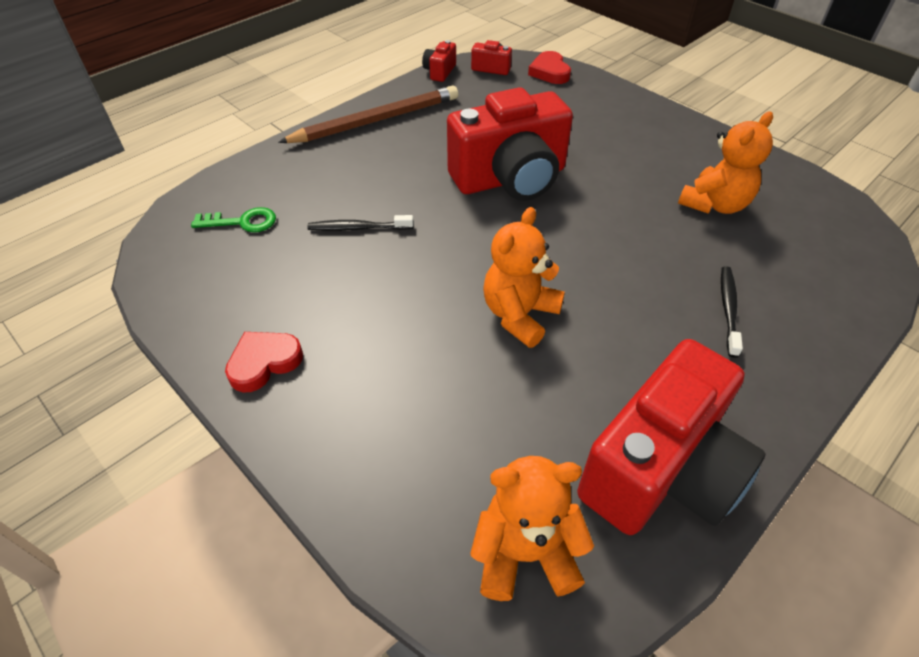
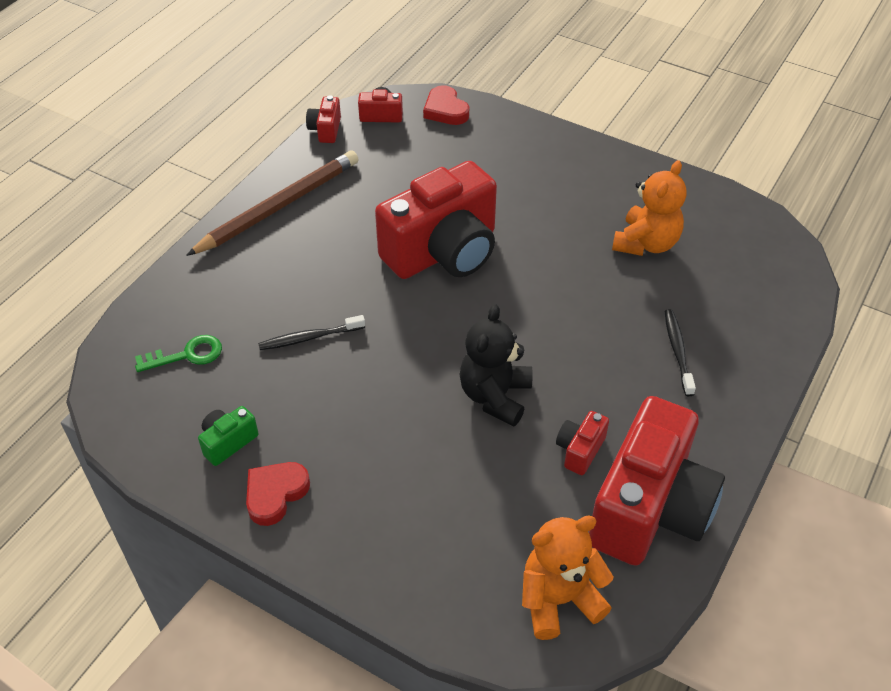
camera: 15 degrees left, 0 degrees up
orange teddy bear [483,207,565,348] -> black teddy bear [460,305,533,426]
none -> green camera [198,406,259,466]
none -> red camera [556,411,609,475]

